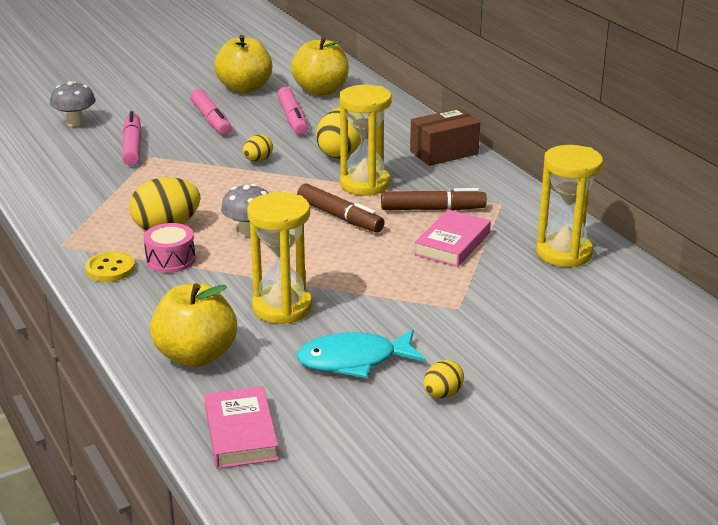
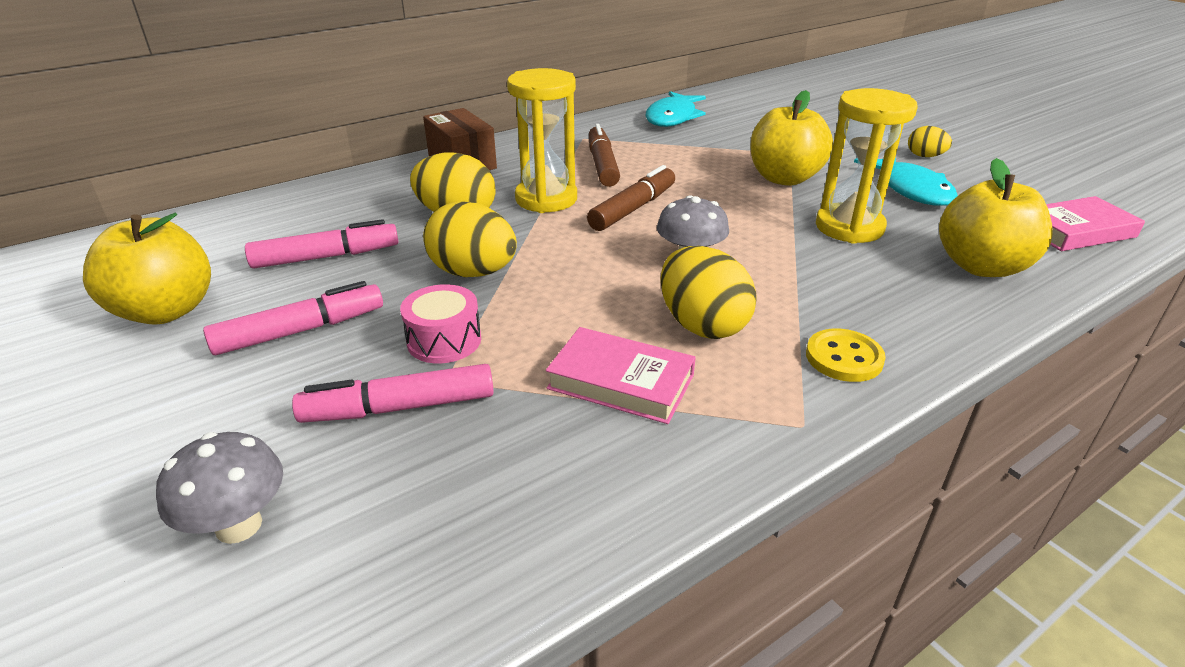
camera: 95 degrees left, 5 degrees up
pink drum [144,223,195,273] -> pink drum moved to [400,284,481,364]
yellow egg [243,135,273,162] -> yellow egg [423,201,517,277], size x1.83
yellow apple [291,37,349,96] -> yellow apple moved to [751,90,833,186]
pink book [414,209,491,267] -> pink book moved to [546,327,696,424]
yellow hourglass [536,145,603,268] -> turquoise fish [646,91,706,127]

